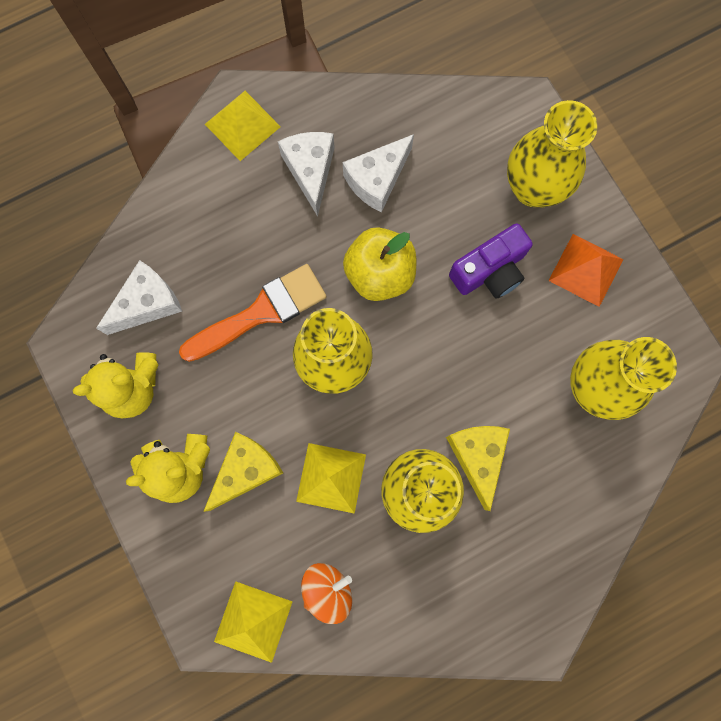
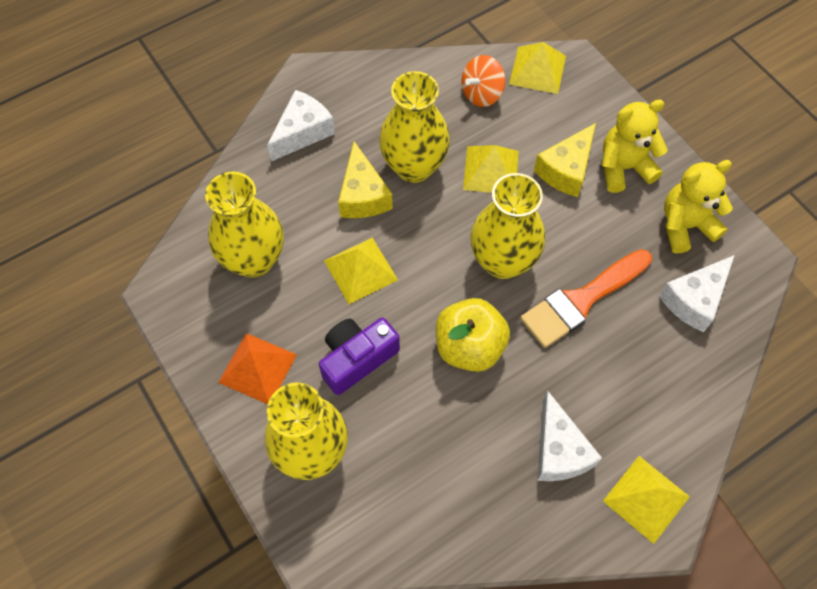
camera: 175 degrees right, 15 degrees down
white cheese [343,134,414,213] -> white cheese moved to [267,90,335,161]
none -> yellow pyramid [324,238,398,304]

